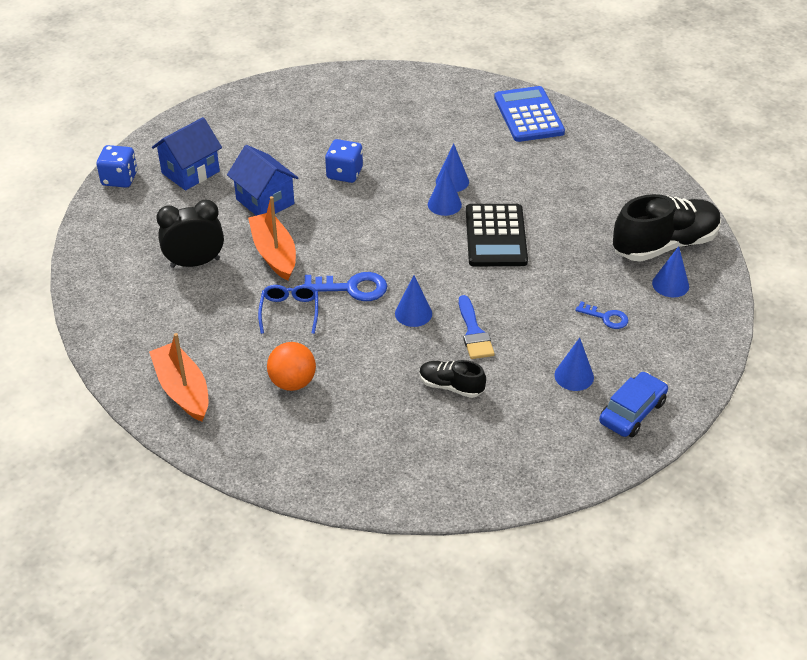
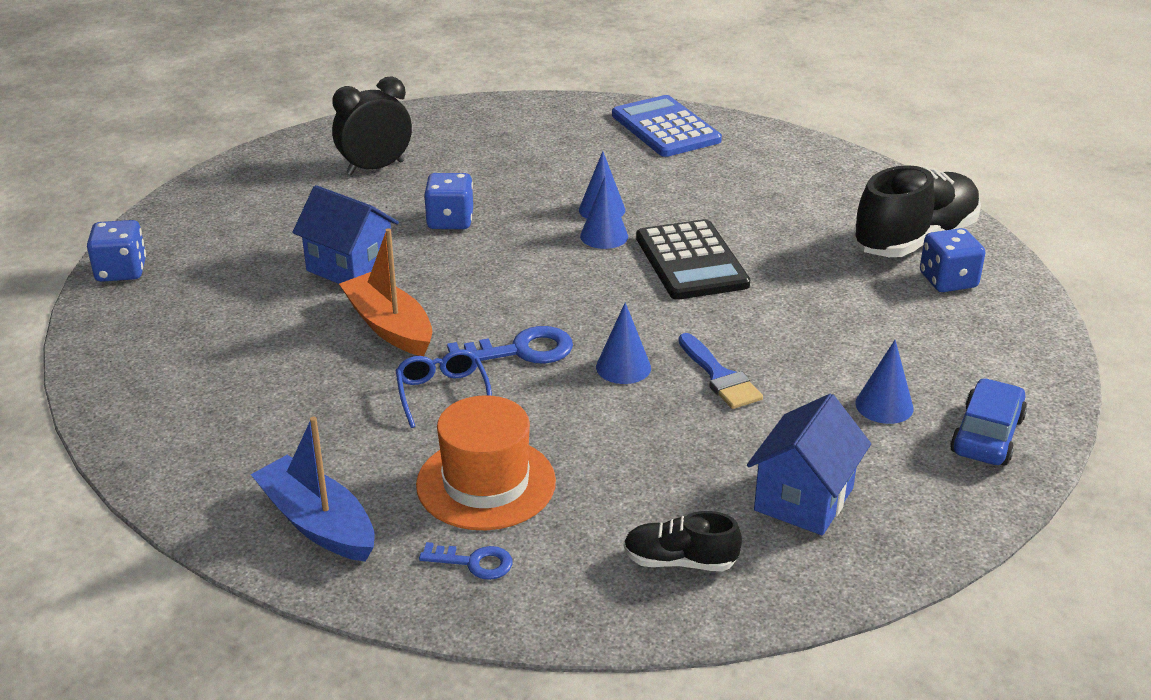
camera: 15 degrees left, 10 degrees down
orange boat [149,333,208,422] -> blue boat [251,417,375,562]
blue house [152,117,222,190] -> blue house moved to [747,394,871,535]
black clock [156,199,224,268] -> black clock moved to [332,76,412,175]
orange ball [267,342,316,391] -> orange hat [416,395,556,530]
black shoe [419,360,486,398] -> black shoe moved to [624,511,742,571]
blue key [576,301,628,329] -> blue key moved to [419,542,513,580]
blue cone [652,246,689,297] -> blue dice [920,228,985,292]

